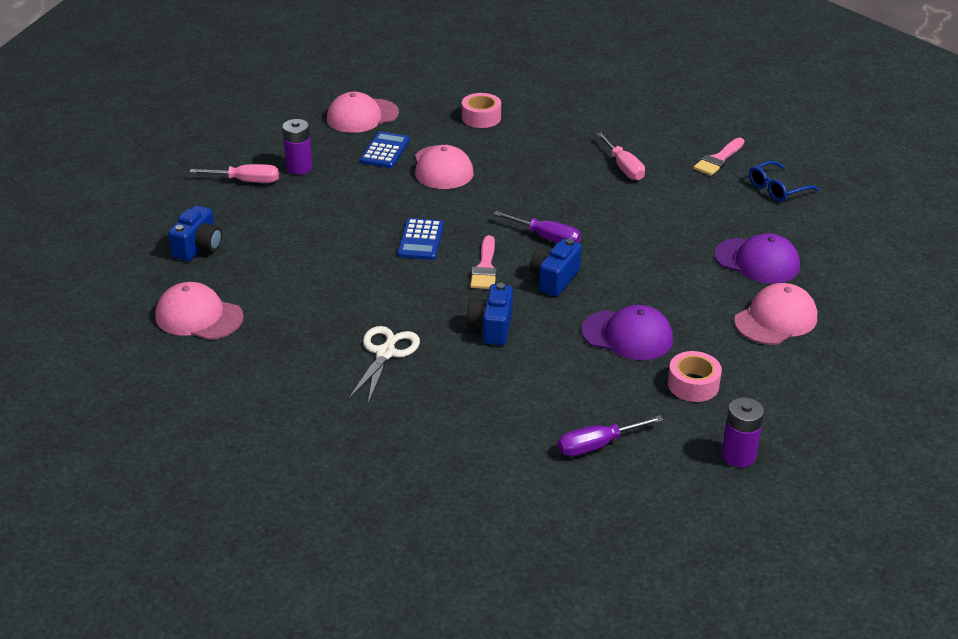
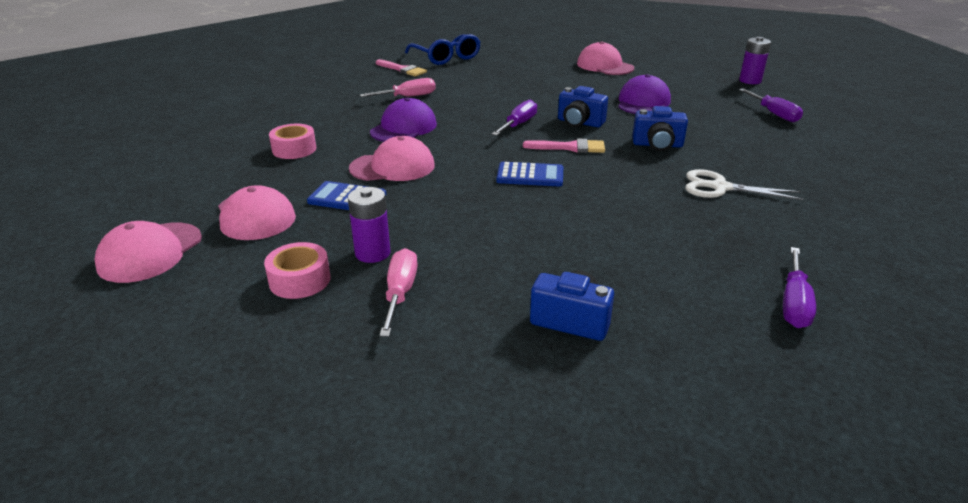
camera: 90 degrees left, 5 degrees down
pink cap [155,282,244,340] -> pink cap moved to [95,221,202,283]
pink tape [668,351,722,402] -> pink tape moved to [264,242,331,299]
purple cap [714,233,800,284] -> purple cap moved to [370,98,437,142]
blue glasses [749,161,819,202] -> blue glasses [405,34,480,65], size x1.50
none -> purple screwdriver [783,247,816,328]

